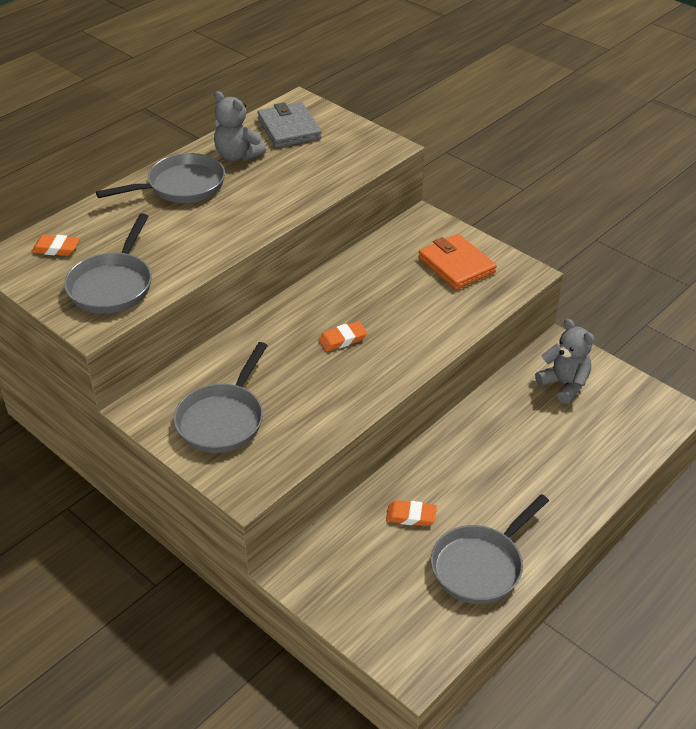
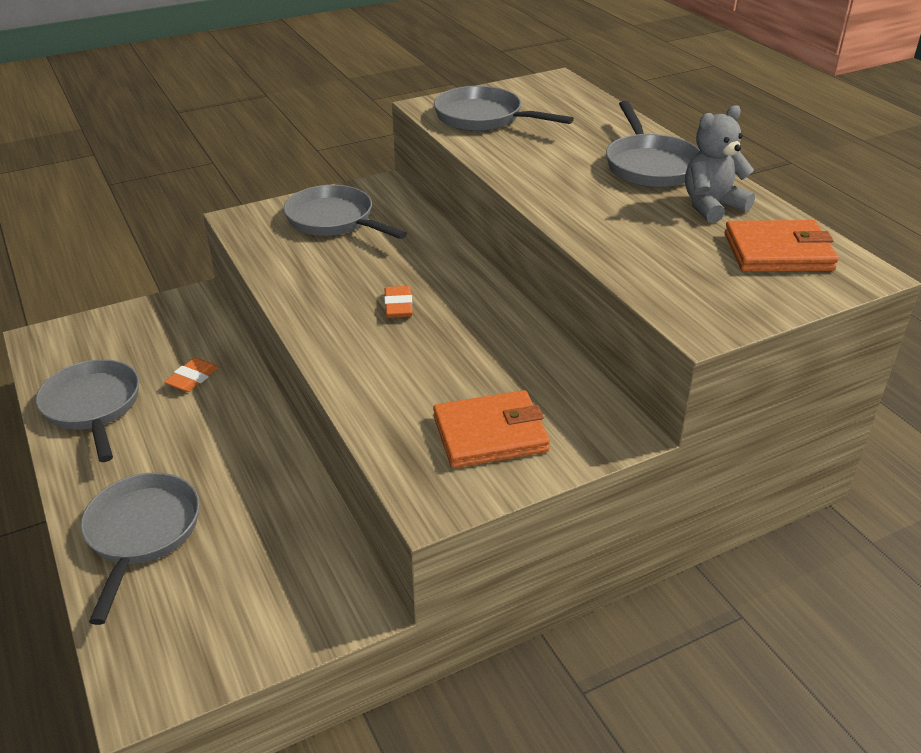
camera: 110 degrees right, 5 degrees down
orange eraser [31,235,80,256] -> none
grey wallet [258,102,322,148] -> orange wallet [724,220,839,272]
grey teddy bear [535,319,595,404] -> none
none -> grey pan [80,472,200,625]

